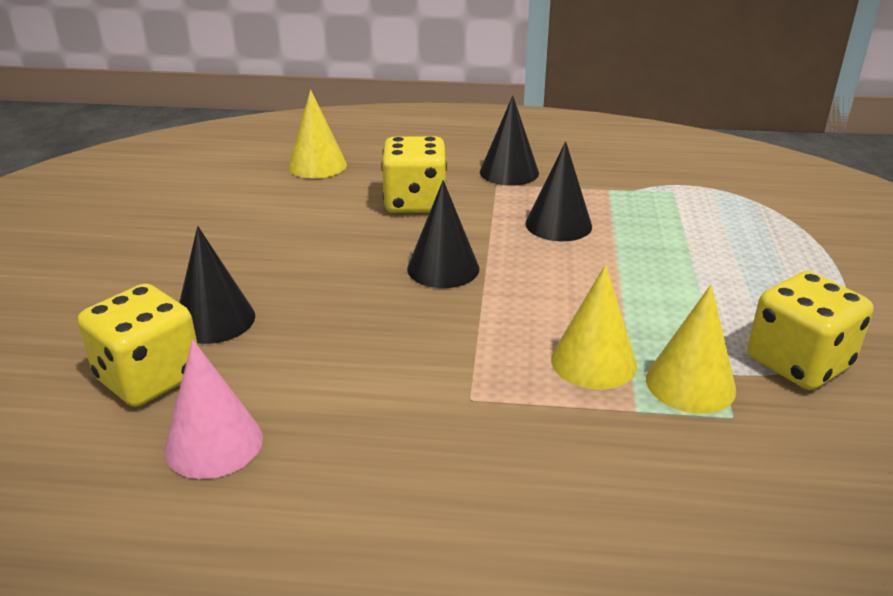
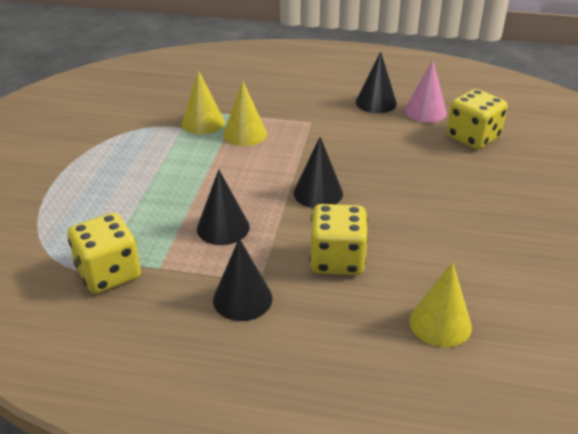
camera: 175 degrees left, 5 degrees up
black cone [179,226,255,344] -> black cone moved to [356,51,397,113]
yellow dice [748,271,873,390] -> yellow dice moved to [68,213,141,294]

